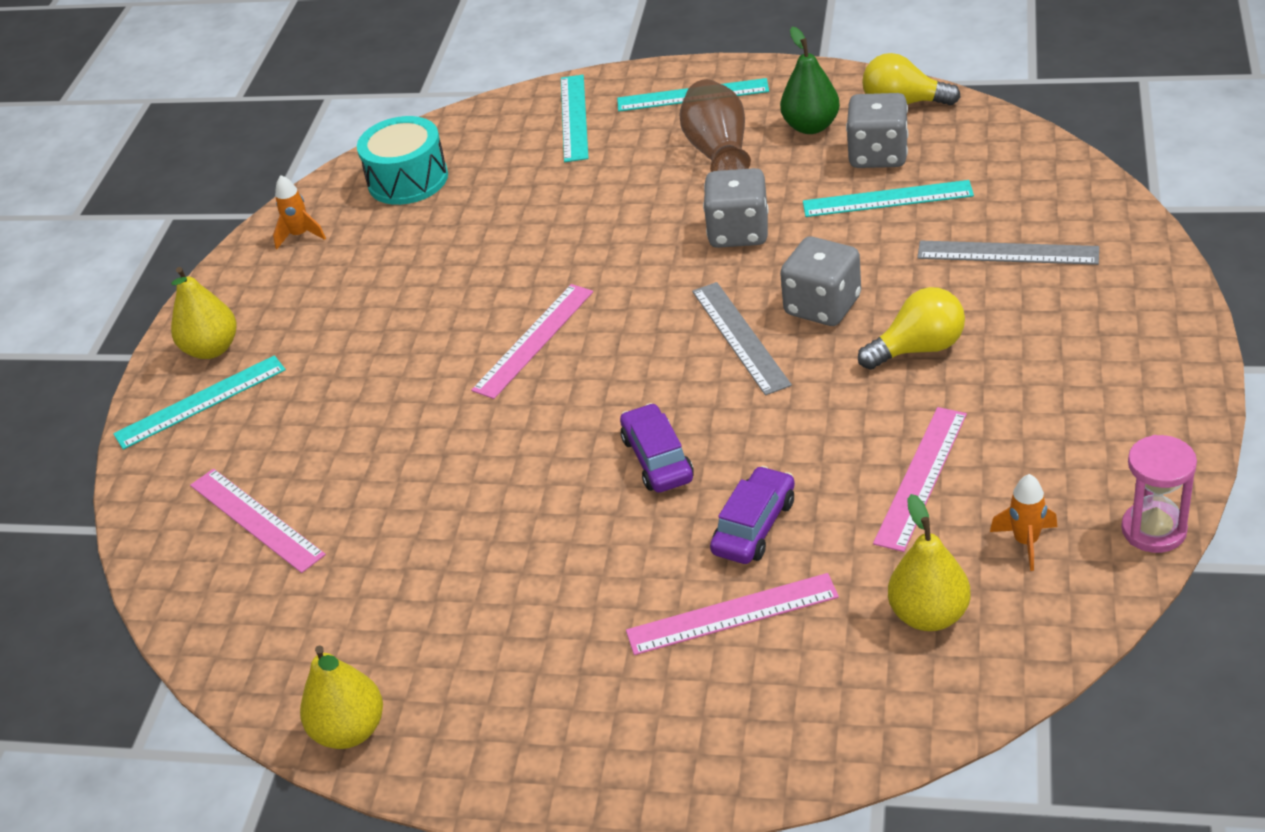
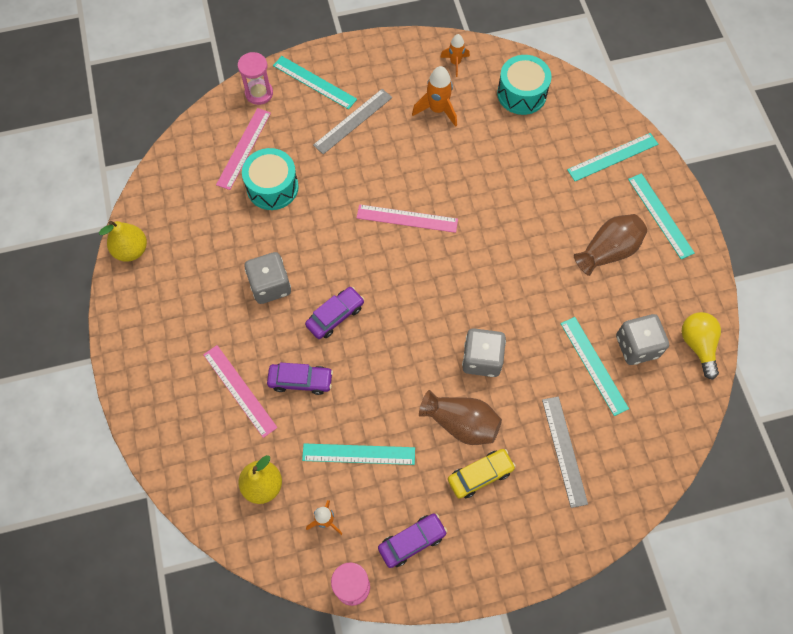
camera: 60 degrees right, 25 degrees up
yellow pear [171,267,237,359] -> none
grey ruler [692,282,792,396] -> grey ruler moved to [313,89,392,154]
grey dice [703,168,769,248] -> grey dice moved to [245,252,291,304]
green pear [780,27,840,134] -> none
yellow light bulb [858,287,965,370] -> brown vase [419,390,502,445]
pink ruler [873,407,967,552] -> turquoise ruler [302,443,415,465]
none -> pink hourglass [238,52,273,105]
none -> turquoise drum [242,148,299,210]
none -> purple car [378,514,447,568]
none -> orange rocket [412,66,457,127]
none -> yellow car [448,449,516,499]

